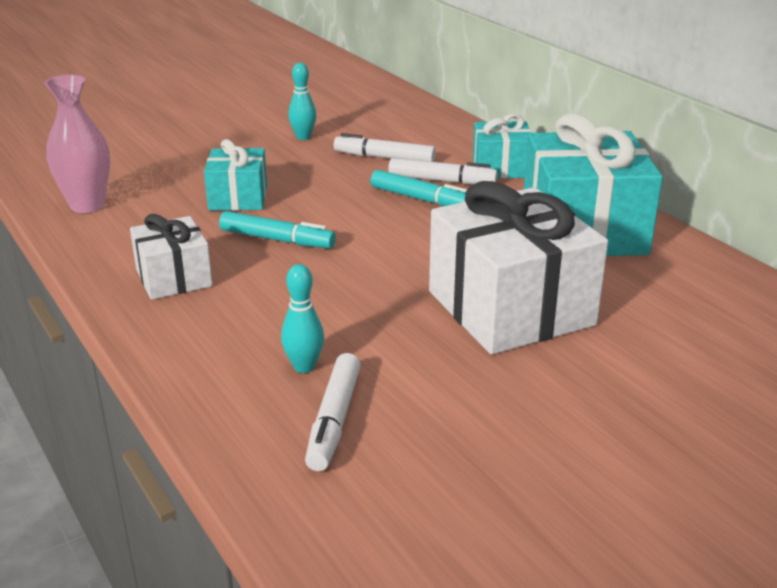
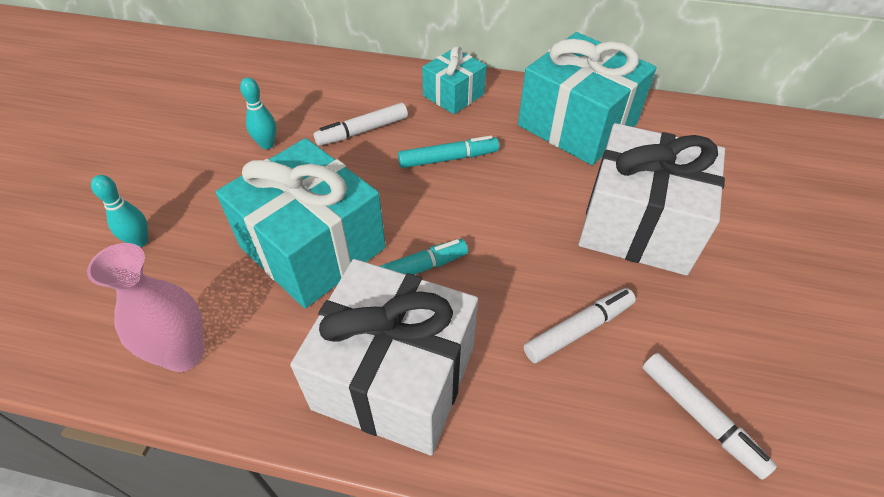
camera: 45 degrees left, 20 degrees up
white gift [130,214,213,300] -> white gift [290,259,478,455], size x1.86
turquoise gift [204,139,267,210] -> turquoise gift [216,138,386,308], size x1.86
turquoise bowling pin [281,264,324,373] -> turquoise bowling pin moved to [91,175,148,247]
white marker [388,158,497,184] -> white marker moved to [524,288,636,363]

